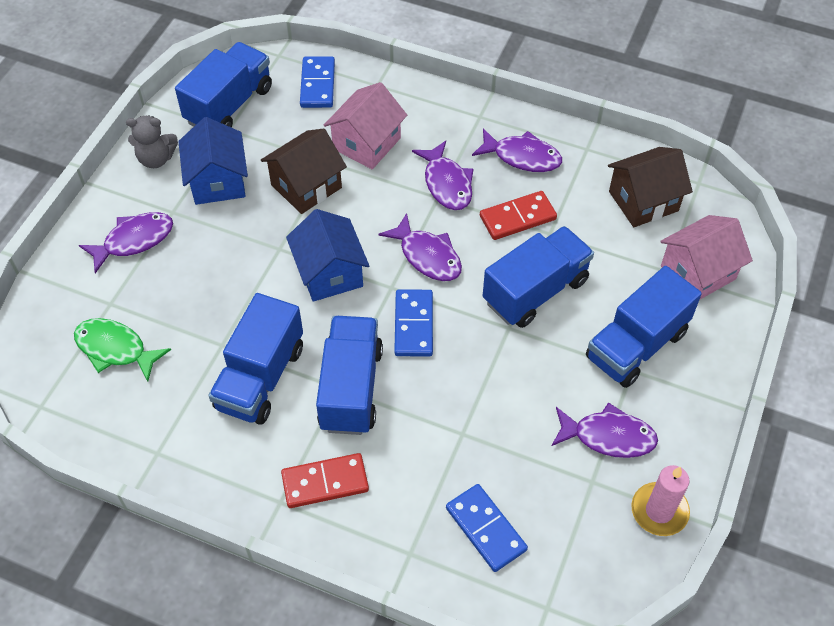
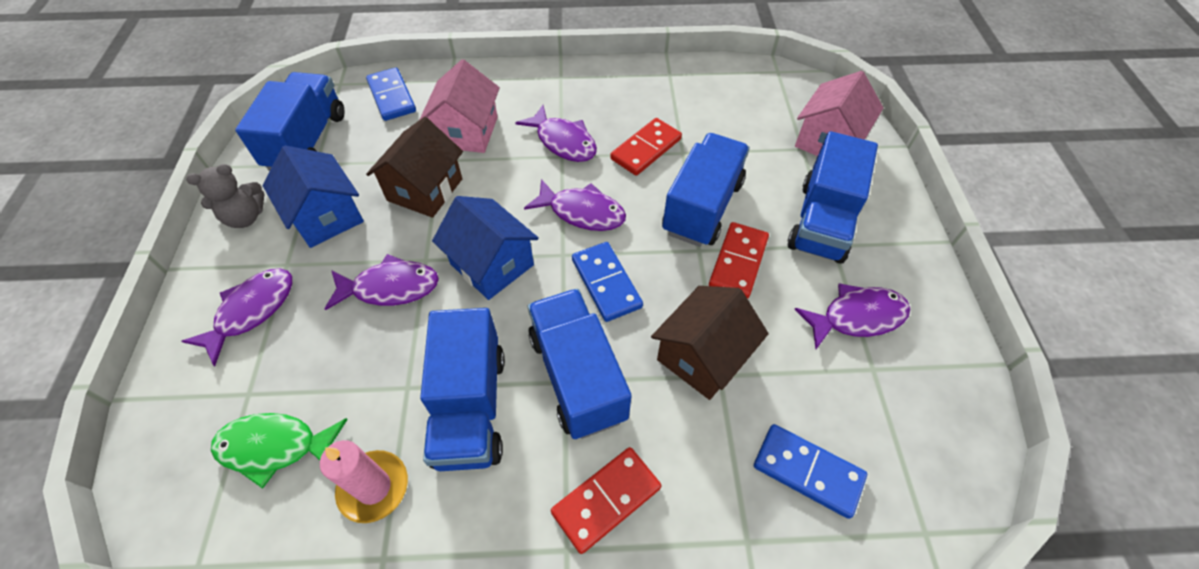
camera: 25 degrees left, 0 degrees up
purple fish [472,128,562,172] -> purple fish moved to [325,254,439,310]
brown house [608,147,693,227] -> brown house moved to [651,286,769,400]
pink candle [631,465,690,536] -> pink candle moved to [320,440,408,523]
none -> red domino [709,222,769,299]

